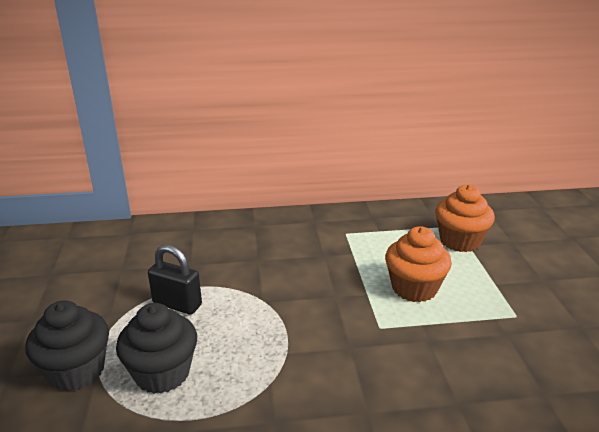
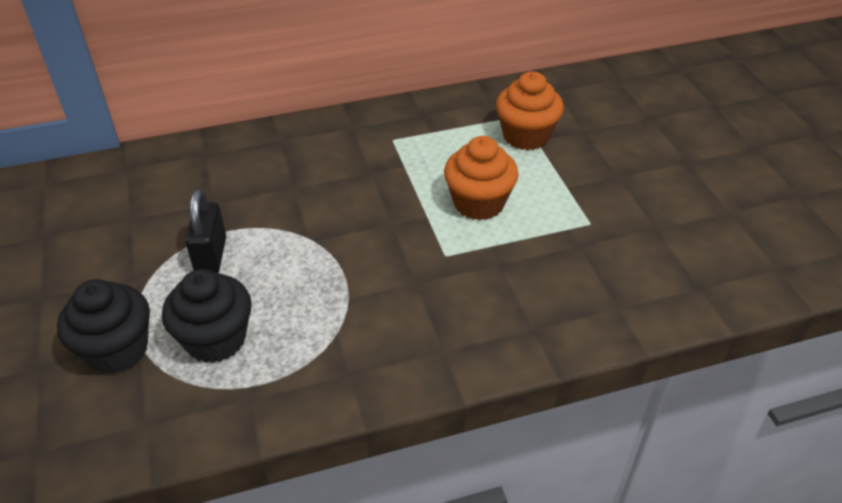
camera: 10 degrees left, 15 degrees up
black padlock [148,245,202,315] -> black padlock turned 75 degrees clockwise [185,189,226,273]

